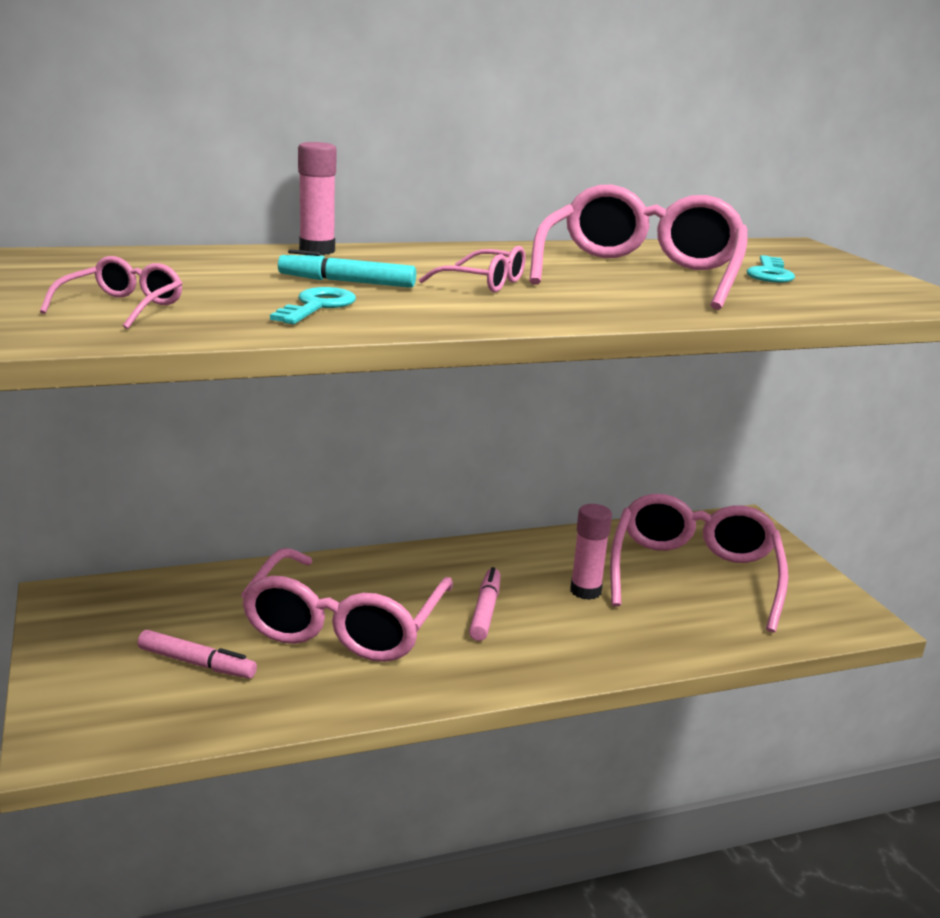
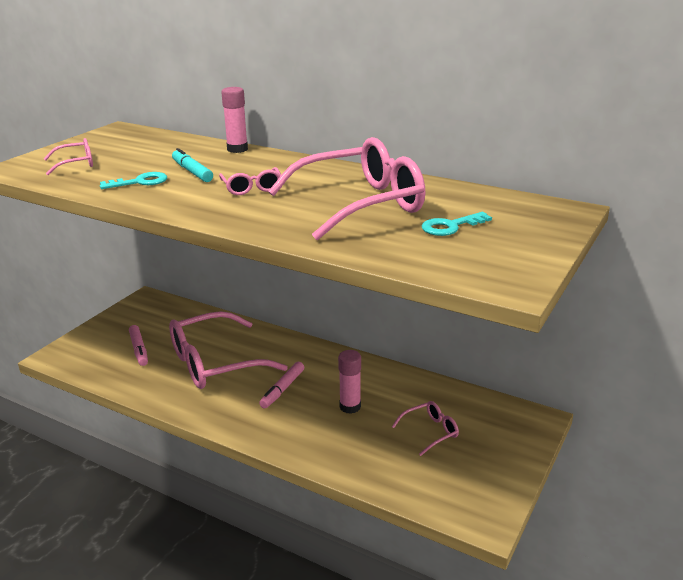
camera: 50 degrees right, 5 degrees up
pink marker [469,567,501,641] -> pink marker turned 150 degrees clockwise [259,362,304,408]
pink glasses [610,494,788,633] -> pink glasses [392,401,459,456], size x0.45

